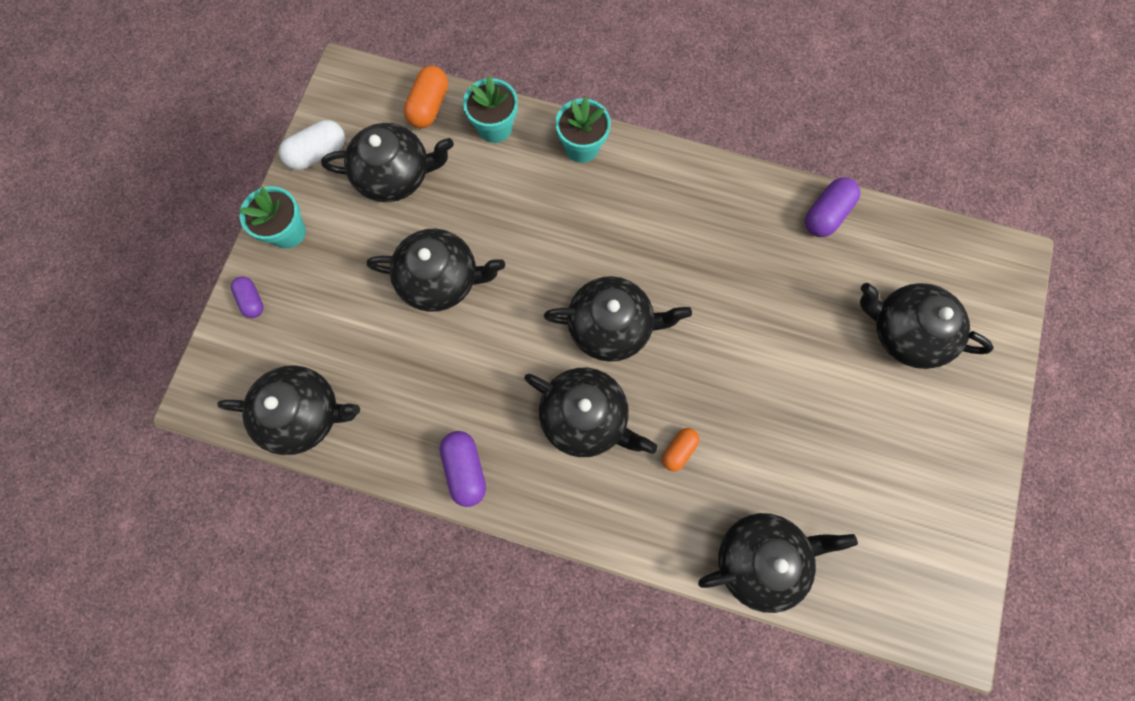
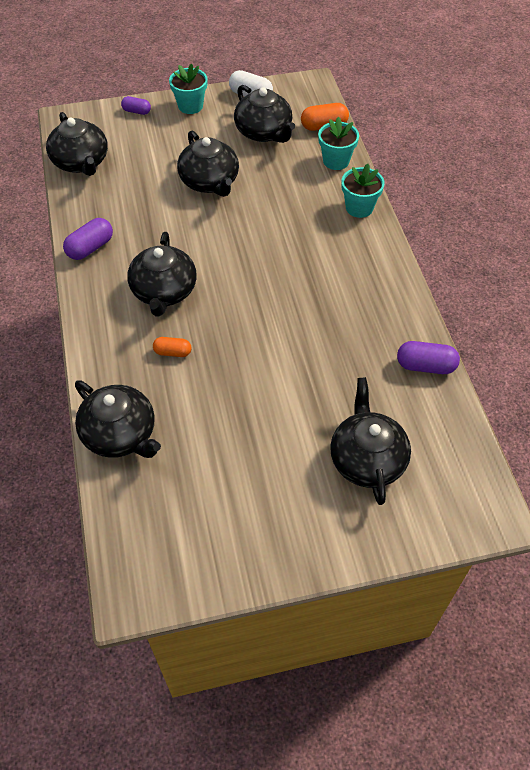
camera: 60 degrees right, 20 degrees down
purple capsule [231,276,264,318] -> purple capsule turned 75 degrees clockwise [121,96,151,115]
black teapot [544,276,692,362] -> none

